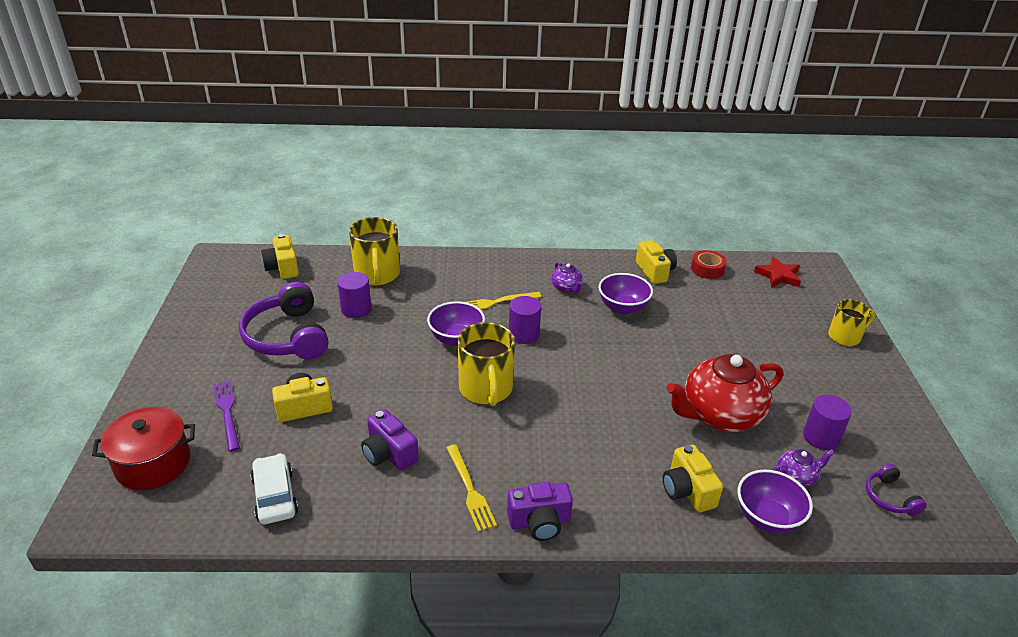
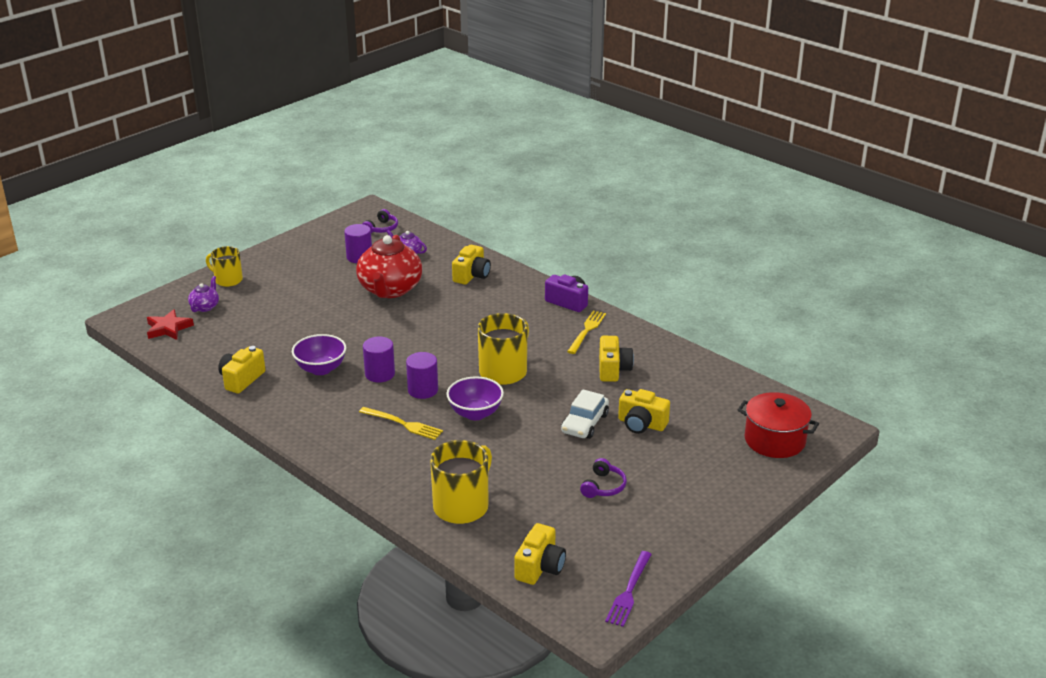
camera: 135 degrees left, 5 degrees down
purple fork [213,380,240,452] -> purple fork moved to [605,551,652,627]
purple headphones [239,282,329,360] -> purple headphones [580,458,627,498], size x0.48
white car [250,453,298,524] -> white car moved to [561,389,609,439]
purple cylinder [337,272,372,318] -> purple cylinder moved to [363,337,395,382]
purple camera [361,409,419,471] -> yellow camera [599,336,634,382]
purple teapot [551,262,583,293] -> purple teapot moved to [188,276,219,312]
red teapot [667,354,783,432] -> red teapot turned 75 degrees clockwise [356,235,422,298]
red tape [691,250,727,279] -> none
purple bowl [737,469,813,534] -> none

